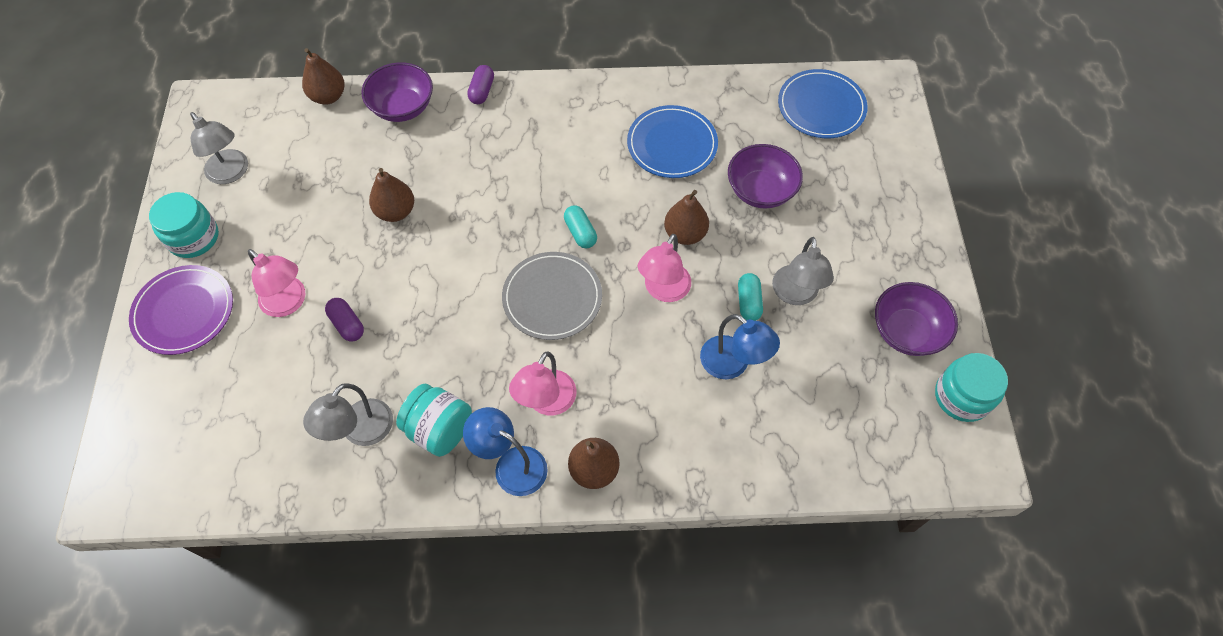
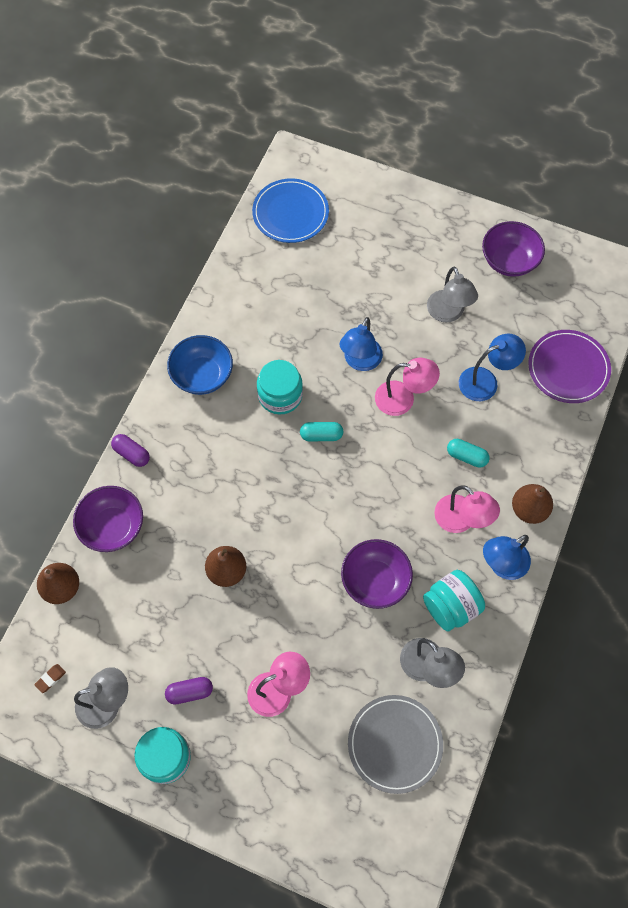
camera: 65 degrees left, 5 degrees up
purple plate [129,265,233,355] -> purple plate moved to [528,330,611,403]
purple capsule [325,298,364,341] -> purple capsule moved to [165,677,213,704]
grey plate [502,252,602,340] -> grey plate moved to [348,695,443,794]
blue plate [627,105,718,178] -> none
pink lamp [638,234,691,302] -> pink lamp turned 45 degrees counterclockwise [375,358,440,416]
brown pear [664,190,709,245] -> blue lamp [340,317,383,371]
purple bowl [728,144,803,208] -> purple bowl moved to [341,539,413,609]
turquoise capsule [738,273,763,321] -> turquoise capsule moved to [447,439,490,468]
grey lamp [772,237,834,305] -> grey lamp turned 45 degrees clockwise [427,267,478,322]
turquoise jar [935,353,1008,422] -> turquoise jar moved to [257,360,303,415]
none -> brown eraser [34,664,66,693]
none -> blue bowl [167,335,233,395]

